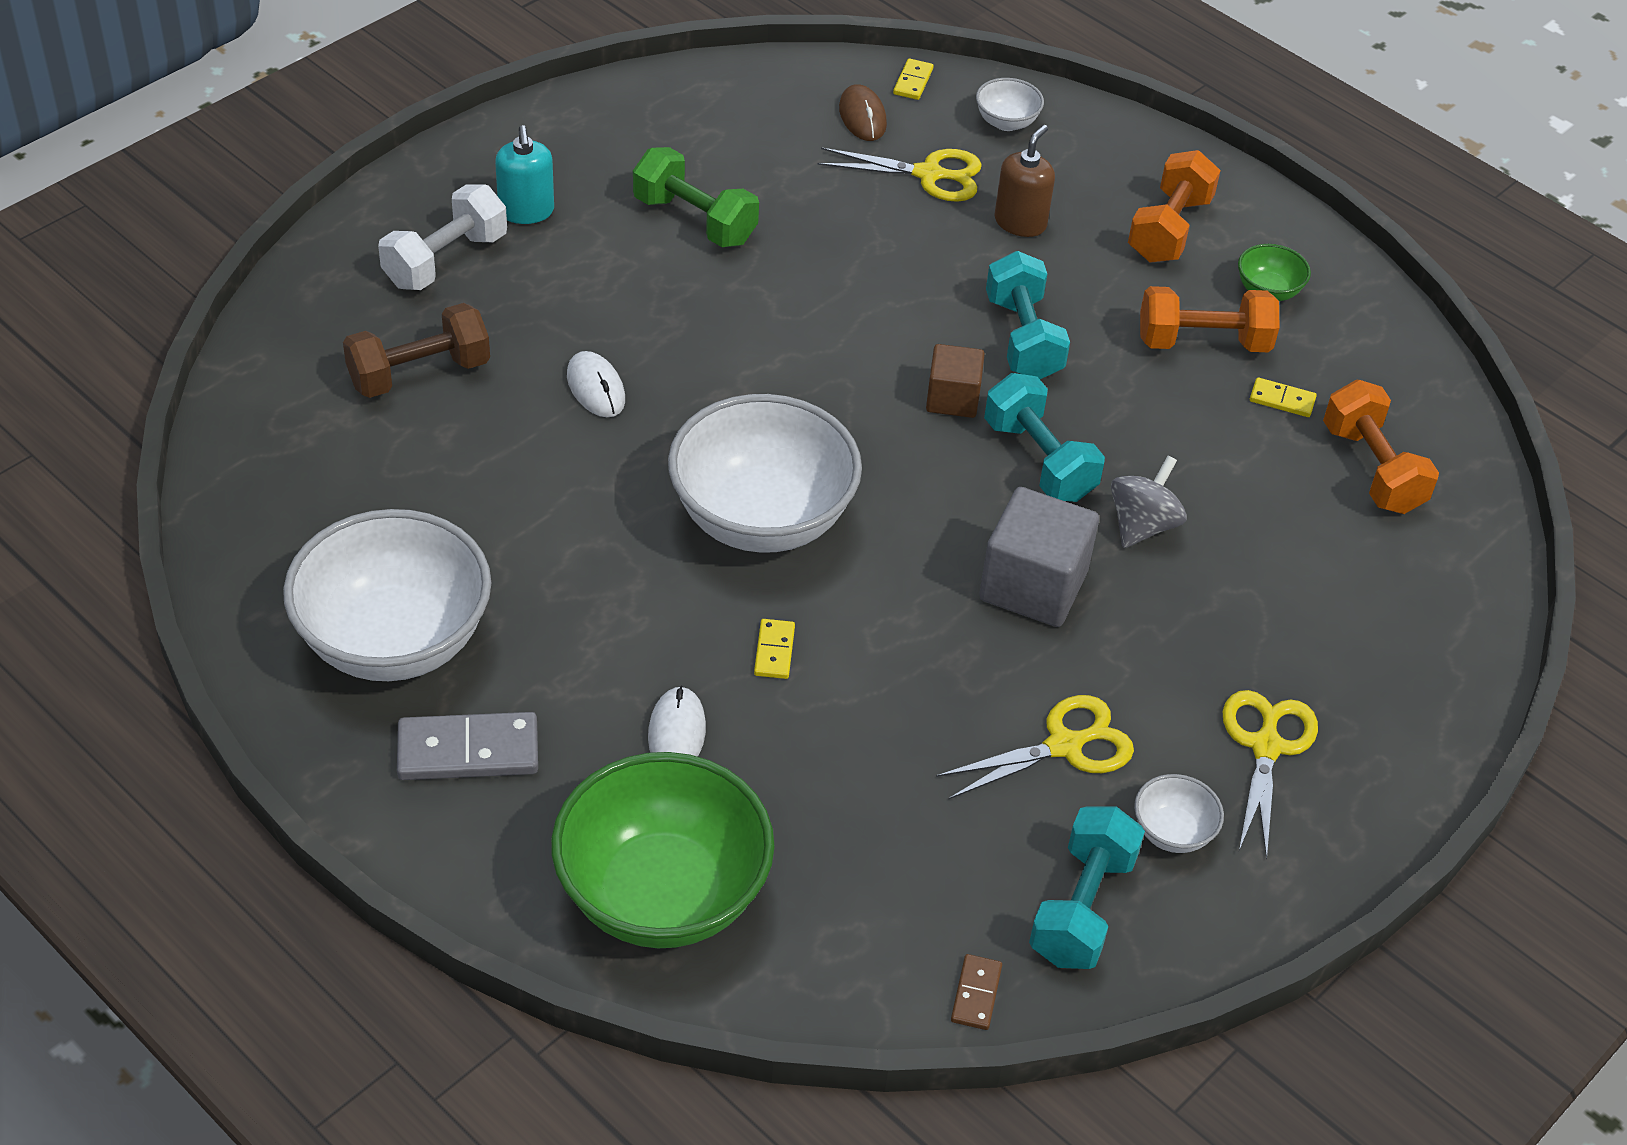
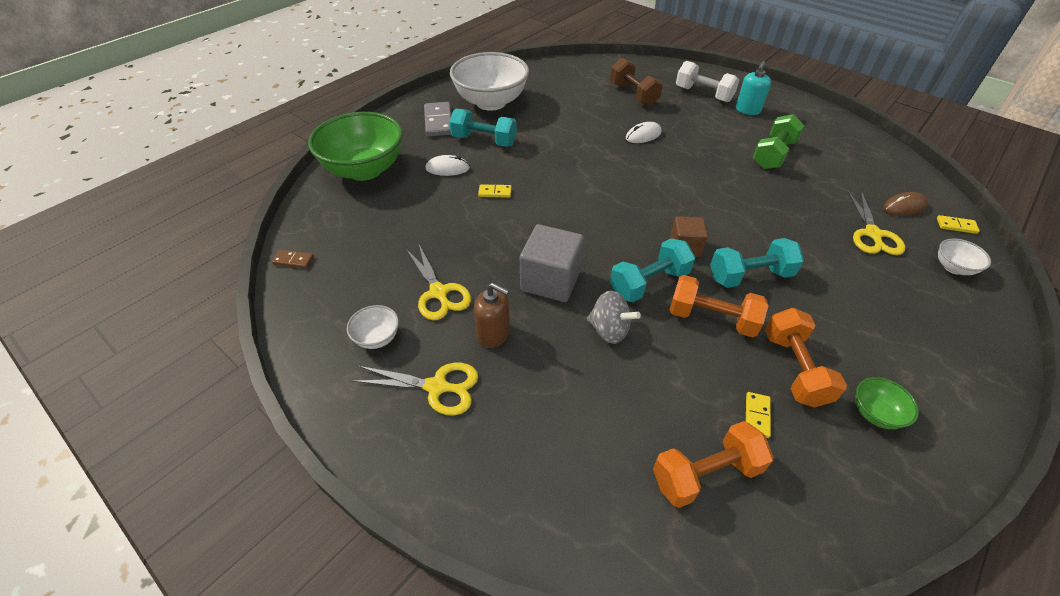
camera: 90 degrees right, 0 degrees up
turquoise soap dispenser [495,125,554,224] -> turquoise soap dispenser turned 45 degrees counterclockwise [736,61,771,115]
white bowl [668,394,862,553] -> none
brown soap dispenser [994,125,1055,237] -> brown soap dispenser moved to [474,283,510,348]
turquoise dumbbell [1029,806,1145,969] -> turquoise dumbbell moved to [449,109,517,147]
orange dumbbell [1128,150,1221,263] -> orange dumbbell moved to [669,275,768,338]

